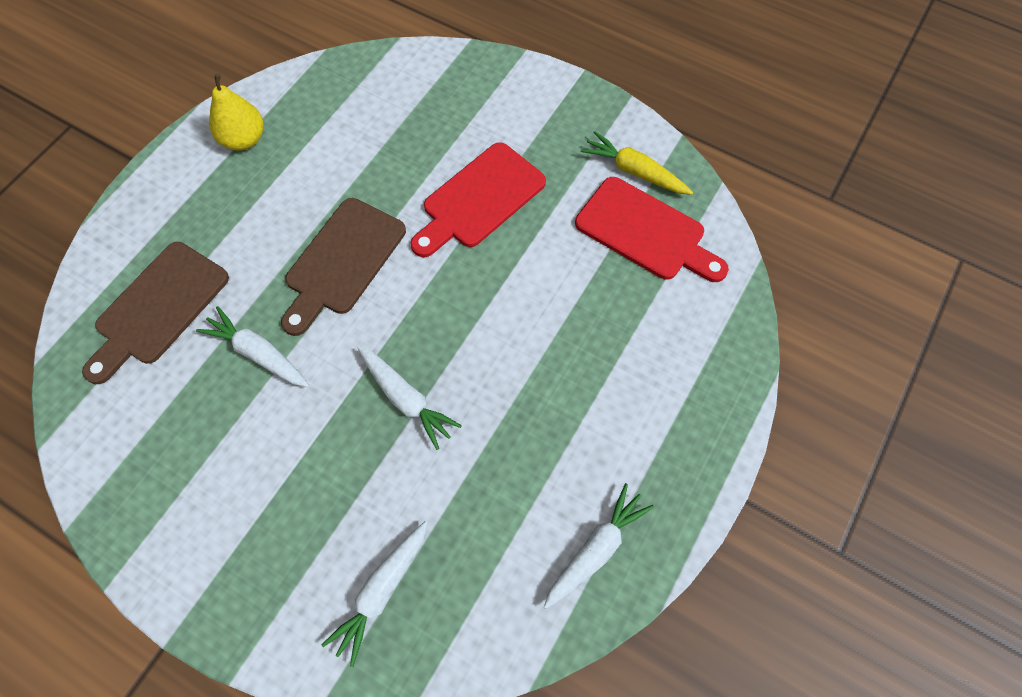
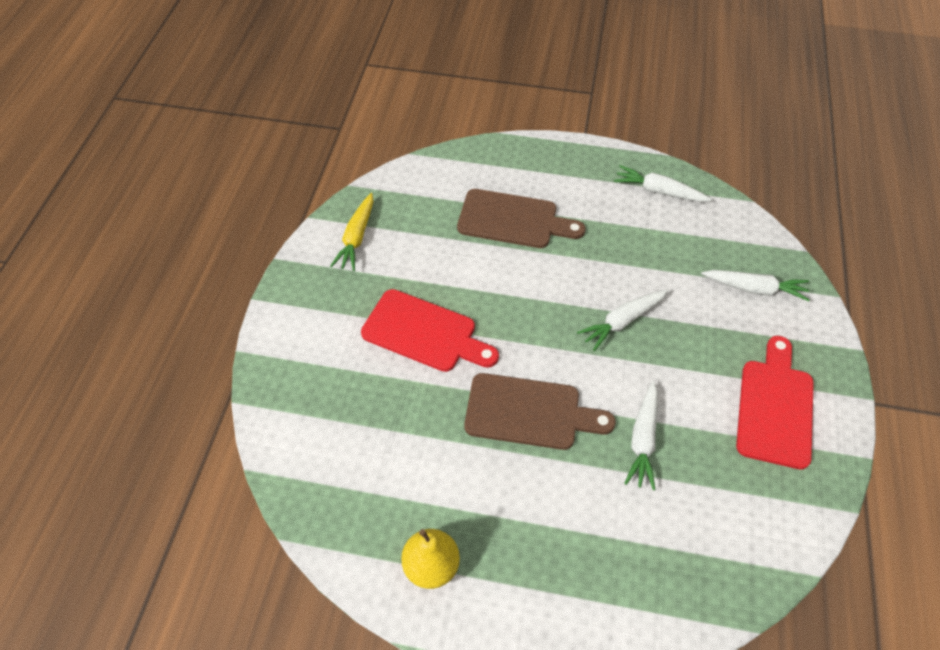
camera: 110 degrees left, 10 degrees down
brown cutting board [82,242,229,384] -> brown cutting board moved to [457,189,586,248]
white carrot [358,346,462,450] -> white carrot turned 150 degrees counterclockwise [577,289,668,351]
red cutting board [575,177,729,282] -> red cutting board moved to [736,336,814,470]

